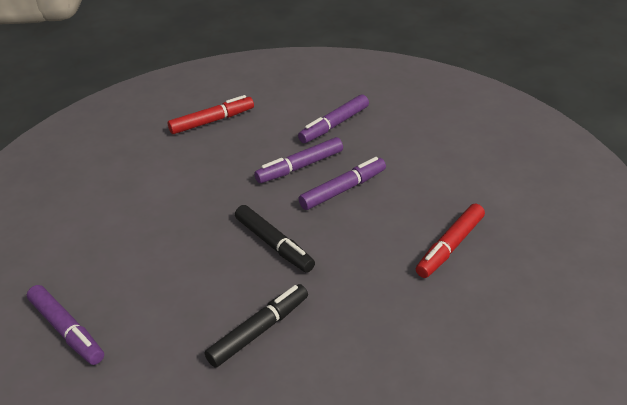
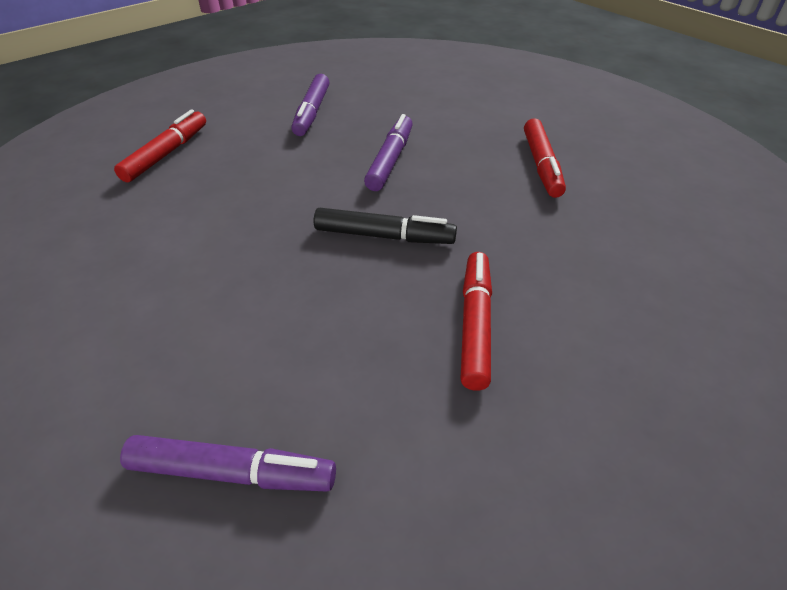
camera: 40 degrees left, 5 degrees up
black marker [205,284,308,368] -> red marker [461,252,492,391]
purple marker [254,137,343,183] -> none

